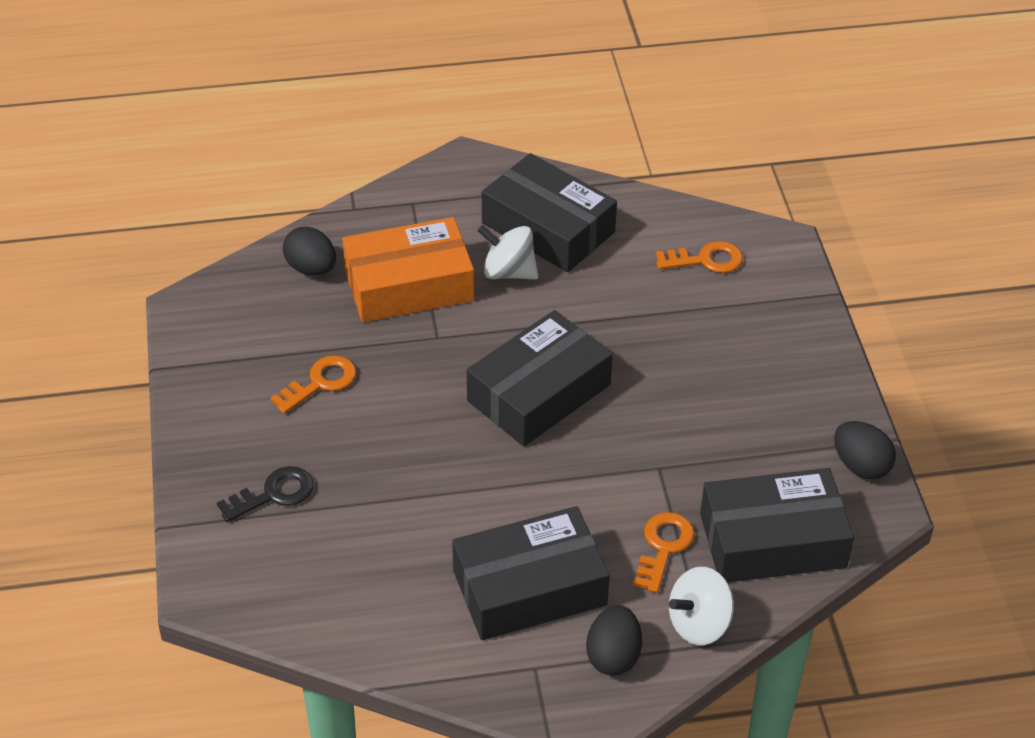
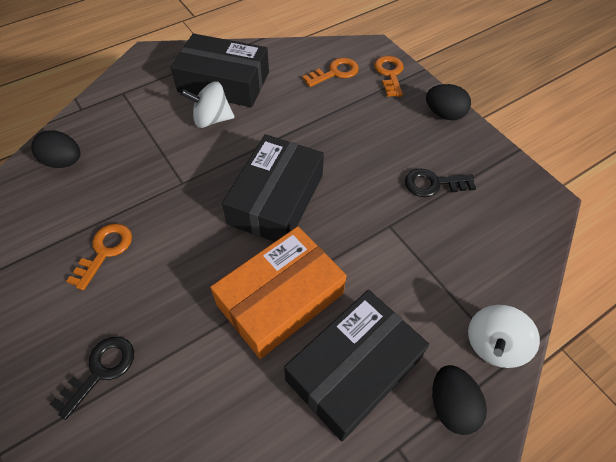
camera: 25 degrees left, 10 degrees up
orange box [342,217,474,322] -> orange box moved to [210,226,347,359]
orange key [633,512,695,593] -> orange key moved to [374,56,404,97]
black box [700,468,854,583] -> none
black egg [834,421,896,479] -> black egg moved to [426,84,471,120]
none -> black key [405,169,476,197]

